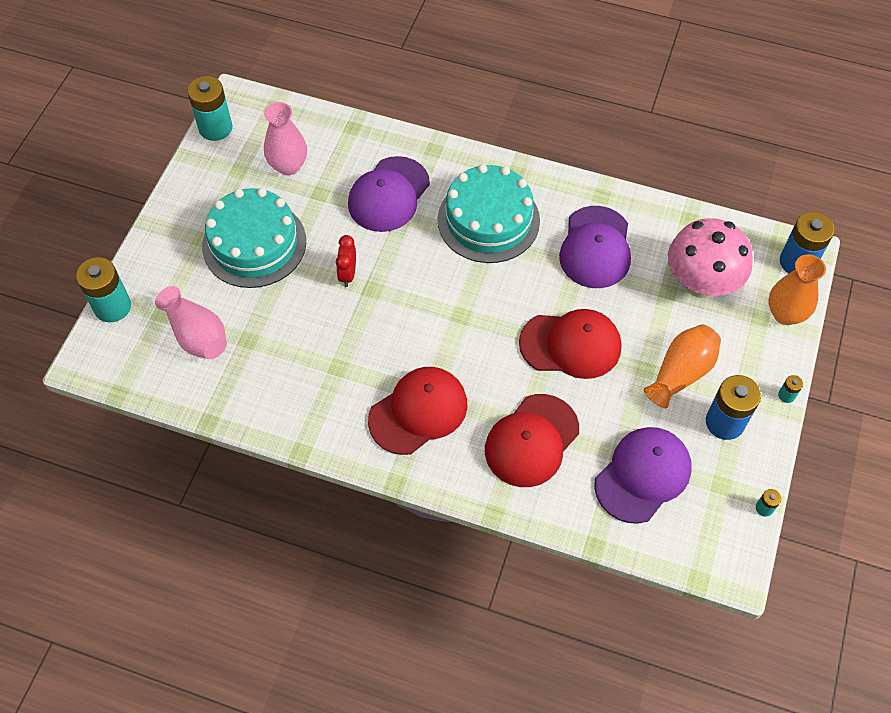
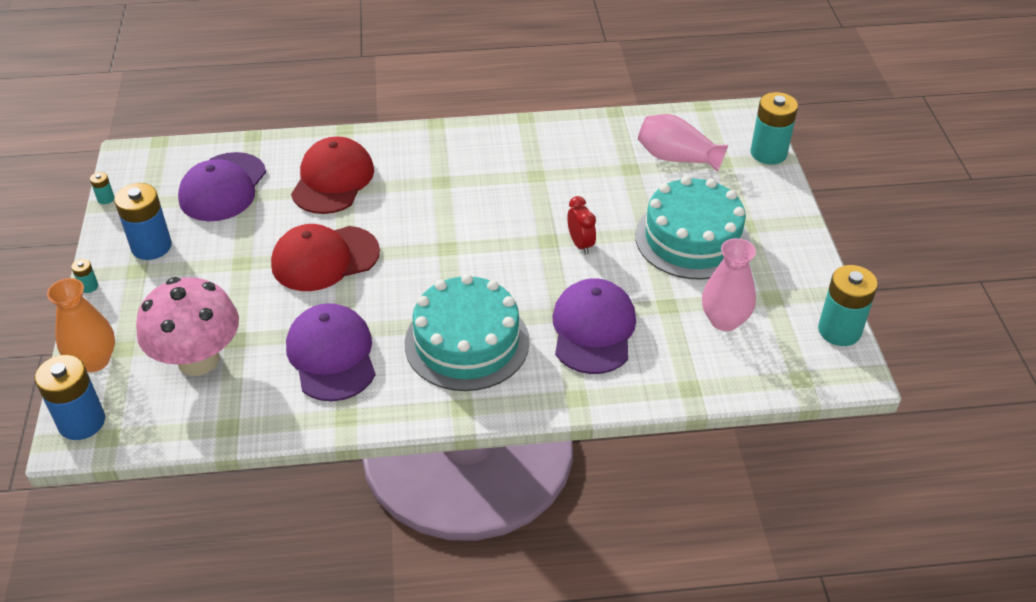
camera: 155 degrees right, 15 degrees down
red cap [368,367,467,455] -> none
orange vase [644,324,721,408] -> none

